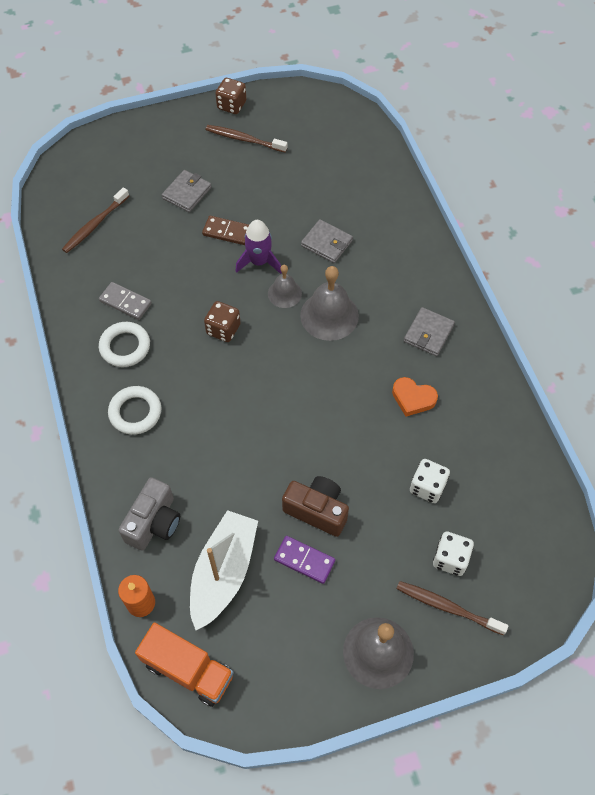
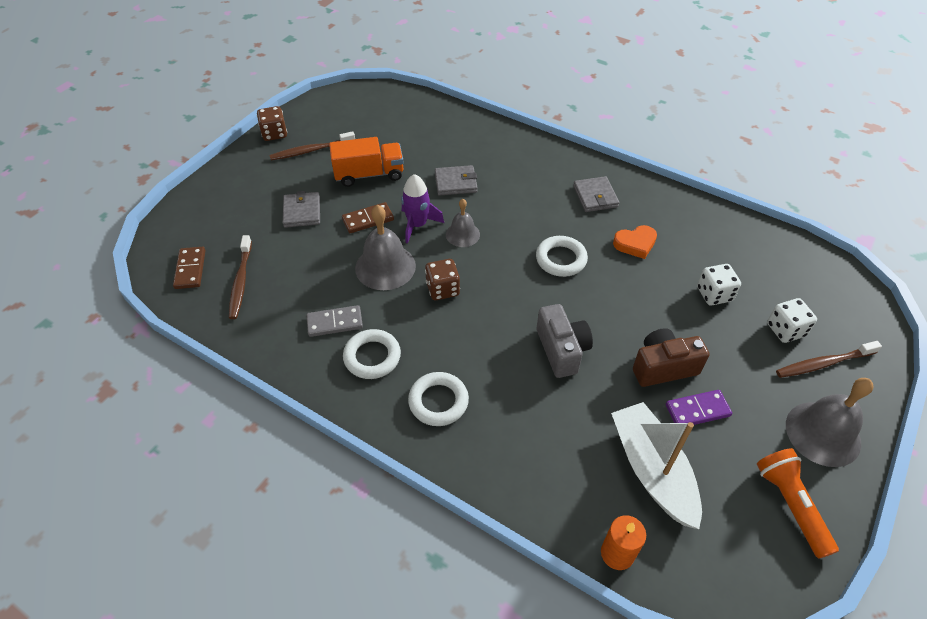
camera: 40 degrees left, 10 degrees down
grey camera [118,477,180,551] -> grey camera moved to [537,304,593,378]
orange truck [135,622,234,707] -> orange truck moved to [329,137,404,187]
grey bell [300,266,359,341] -> grey bell moved to [355,205,416,290]
none -> brown domino [173,247,206,289]
none -> white ring [536,236,588,277]
none -> orange flashlight [757,448,839,559]

